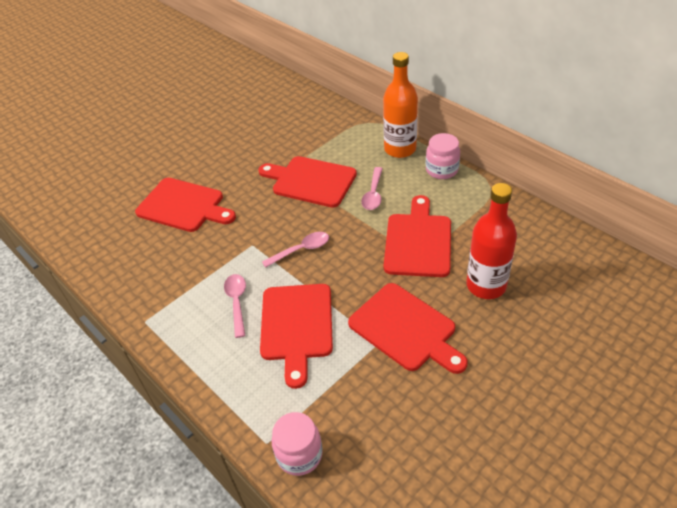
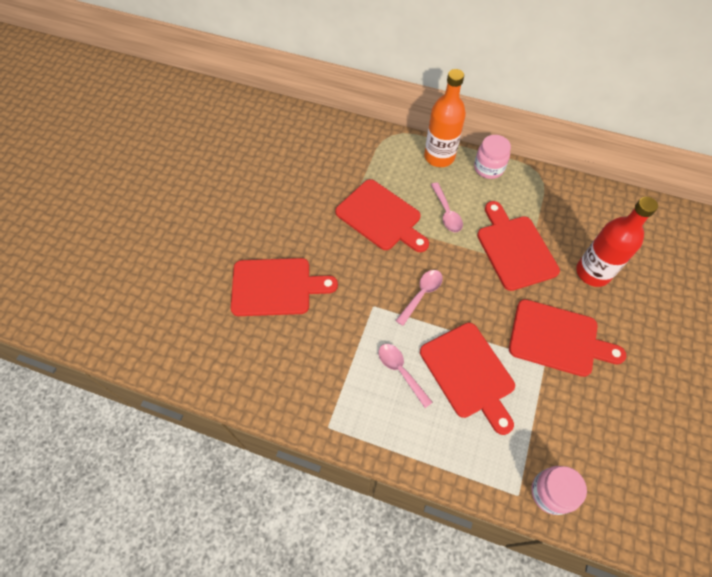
camera: 30 degrees left, 15 degrees up
red cutting board [258,156,357,208] -> red cutting board turned 135 degrees counterclockwise [335,179,429,252]

